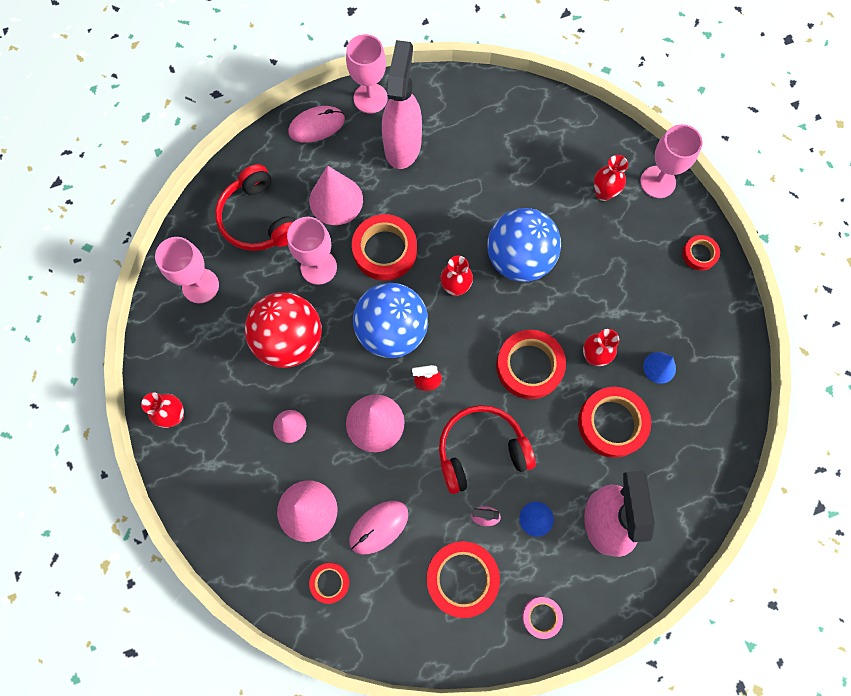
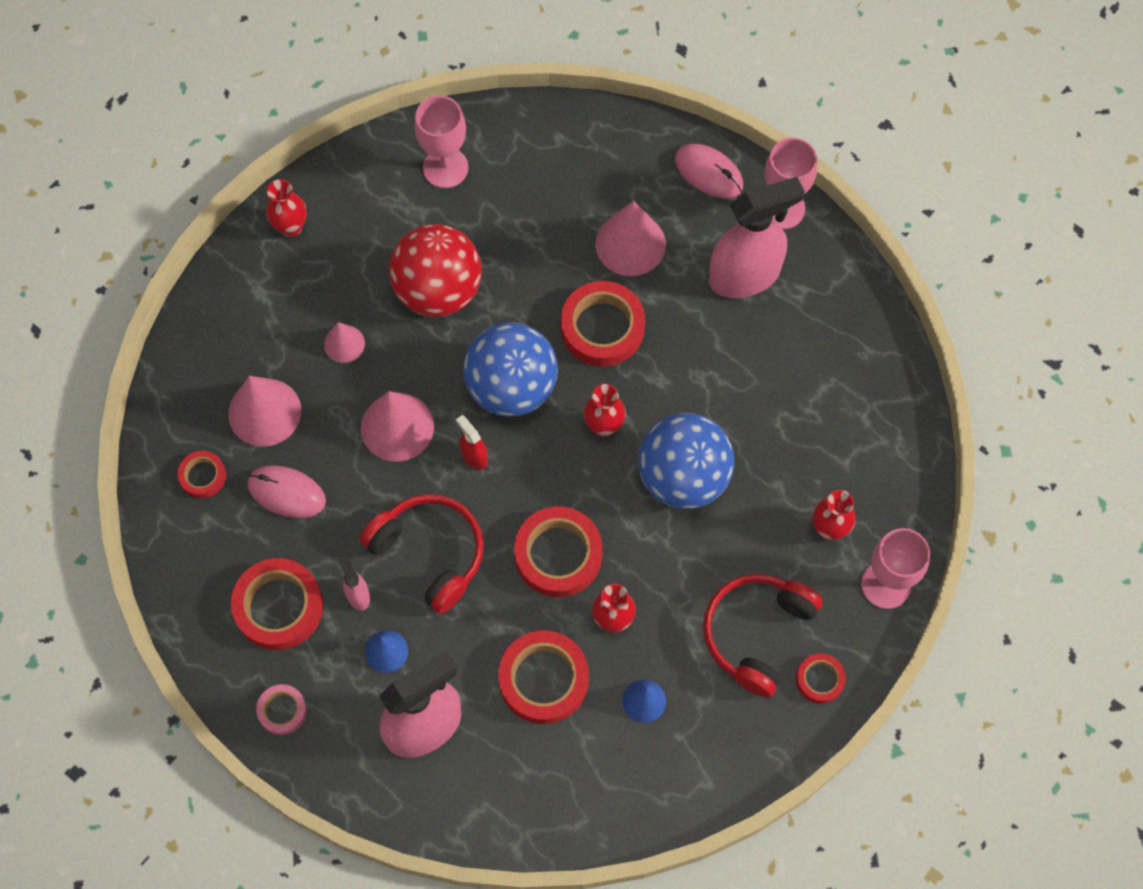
camera: 60 degrees right, 5 degrees down
red headphones [215,164,296,251] -> red headphones moved to [703,574,823,698]
pink goblet [287,217,337,285] -> none

